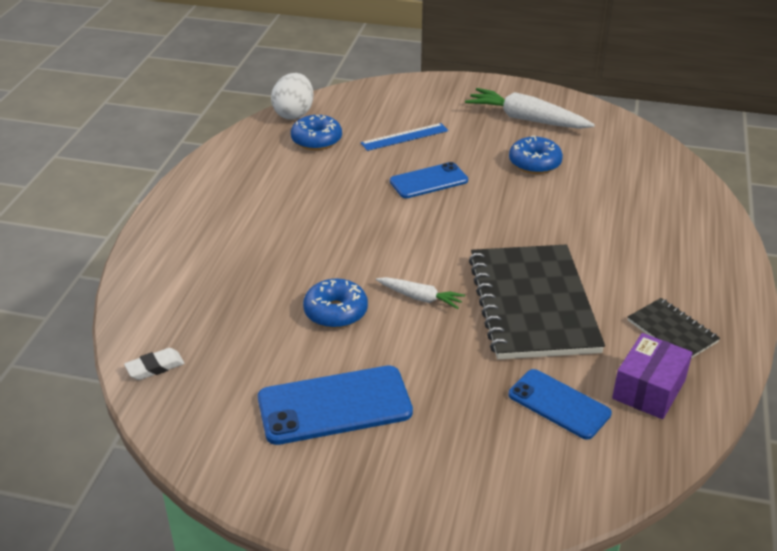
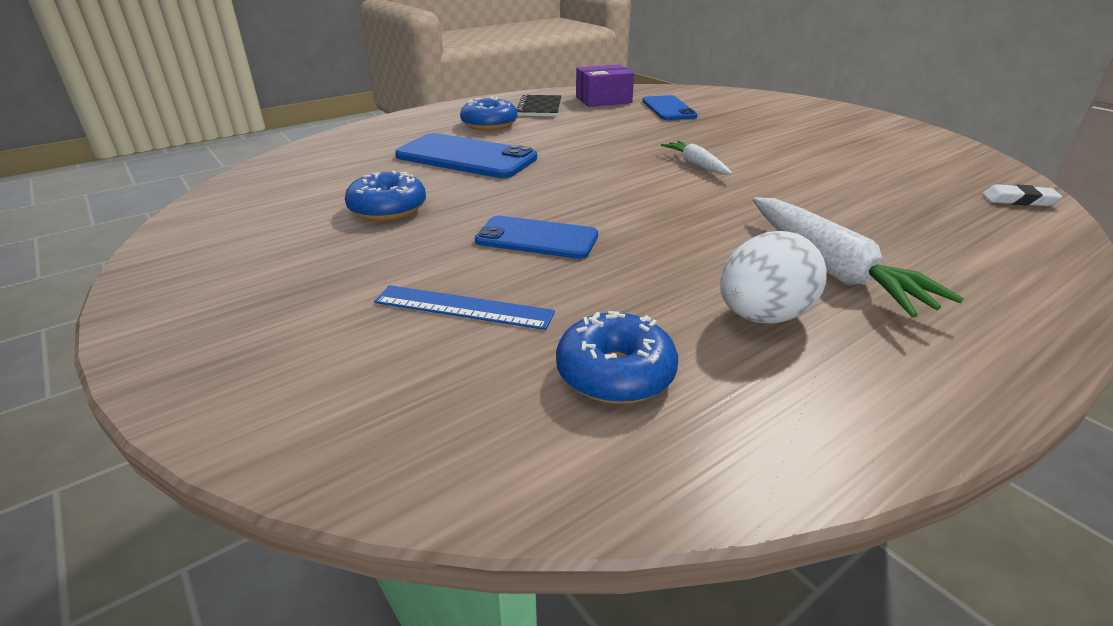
camera: 140 degrees left, 5 degrees down
blue phone [258,366,413,445] -> blue phone moved to [395,133,537,178]
white egg [271,73,313,120] -> white egg moved to [720,231,827,324]
blue donut [303,279,368,328] -> blue donut moved to [460,97,517,131]
white carrot [465,88,595,129] -> white carrot moved to [753,197,964,317]
black notebook [469,244,605,360] -> none

